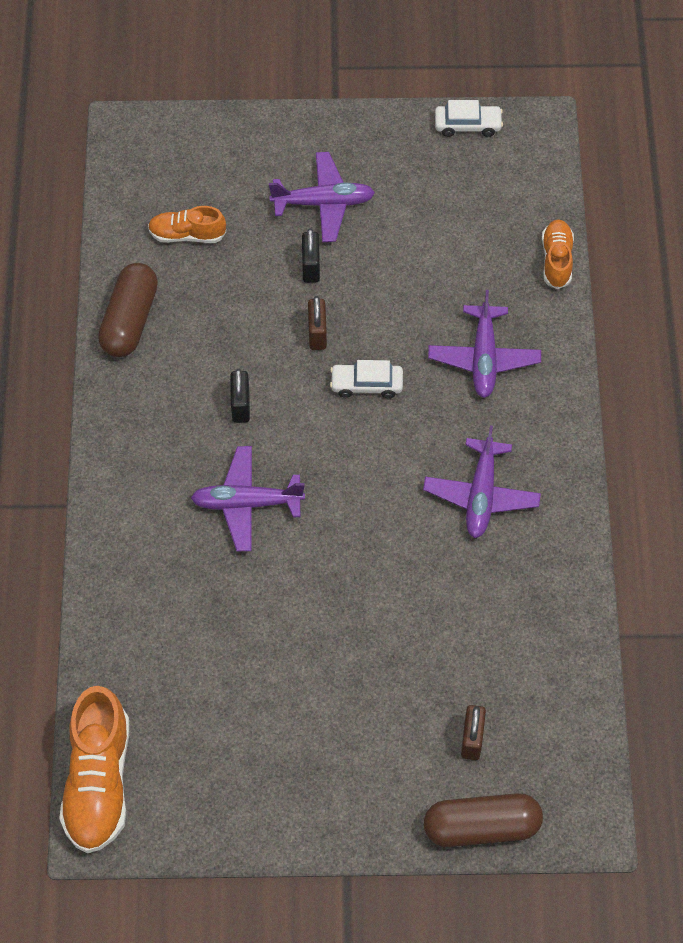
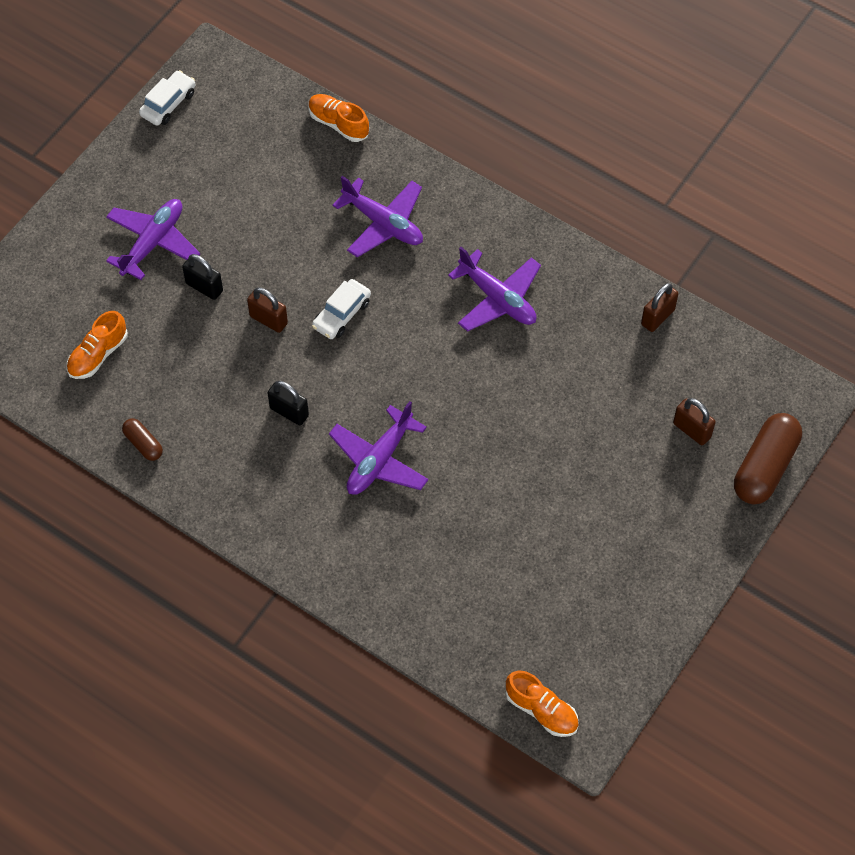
camera: 55 degrees left, 0 degrees up
orange shoe [59,686,129,853] -> orange shoe [505,671,579,737], size x0.57
brown capsule [98,263,158,357] -> brown capsule [122,418,163,461], size x0.51
none -> brown padlock [641,283,678,332]

